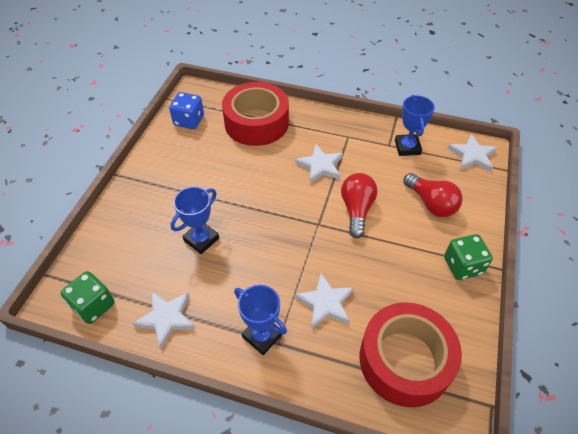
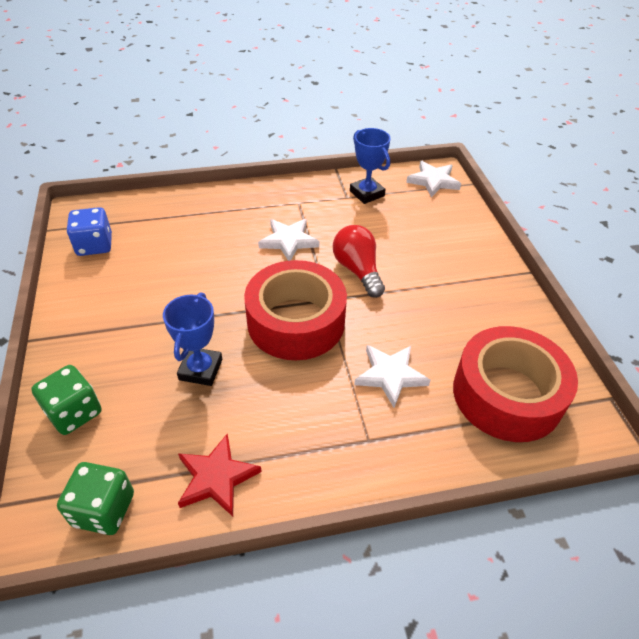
camera: 30 degrees left, 5 degrees down
white star [132,291,196,349] -> red star [178,434,262,516]
red tape [222,82,289,146] -> red tape moved to [244,260,347,360]
blue trophy [234,284,287,355] -> none
red light bulb [403,173,462,217] -> none
green dice [444,234,493,280] -> green dice moved to [31,365,102,435]

